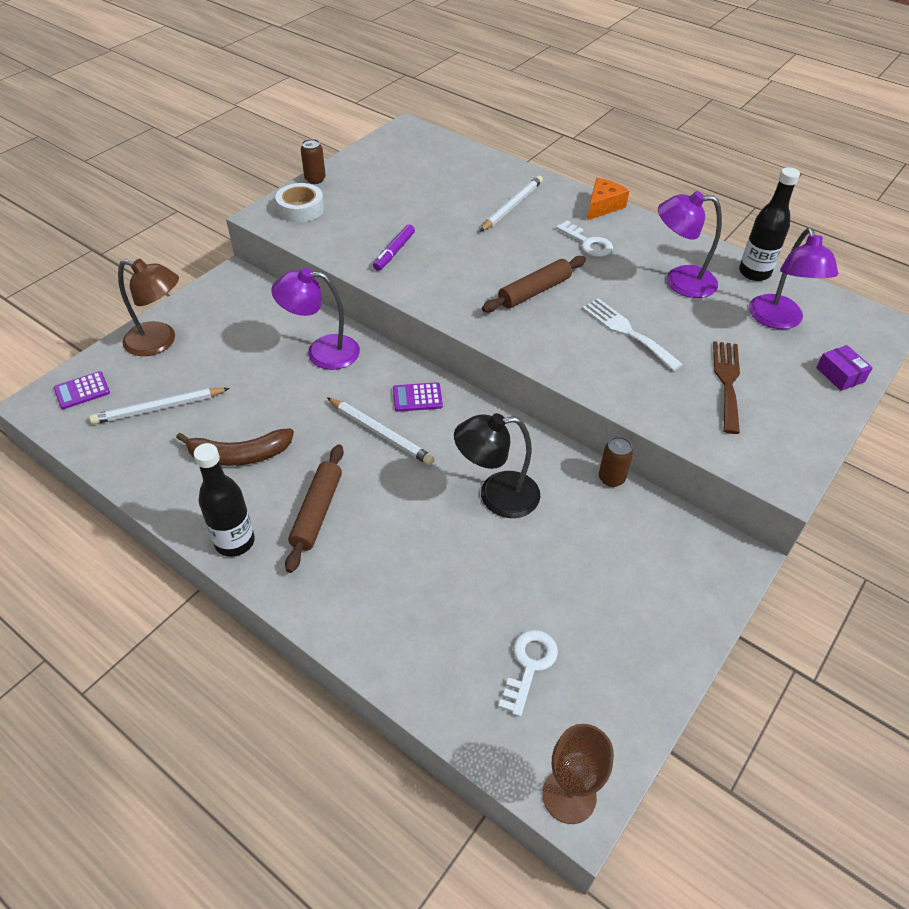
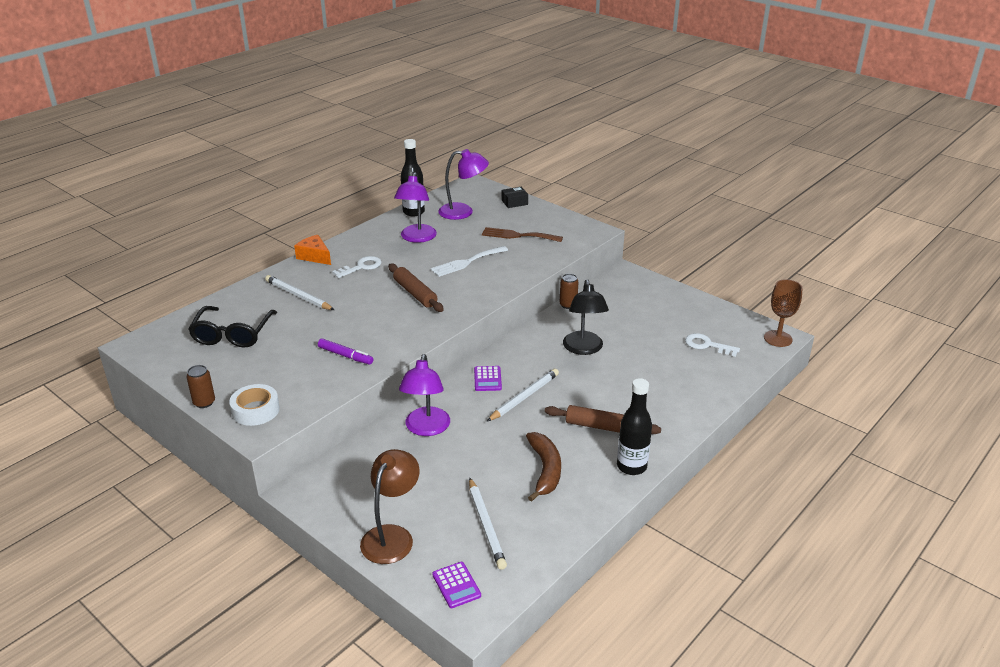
camera: 85 degrees left, 15 degrees down
purple box [816,345,873,391] -> black box [501,187,528,208]
none -> black glasses [188,306,277,347]

